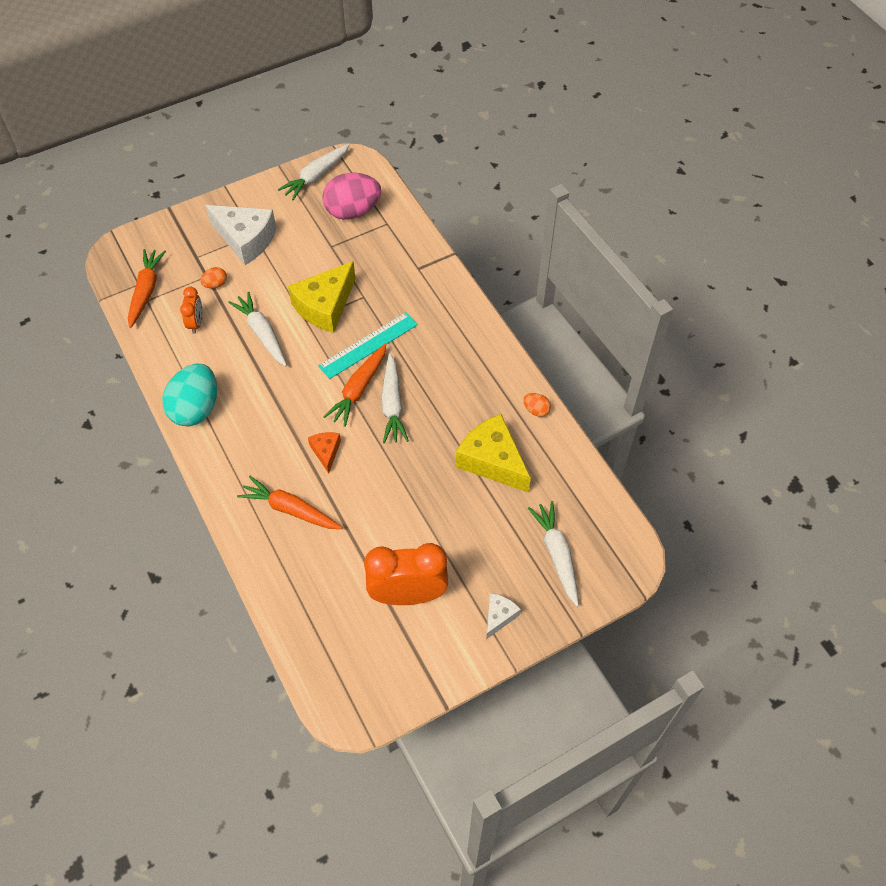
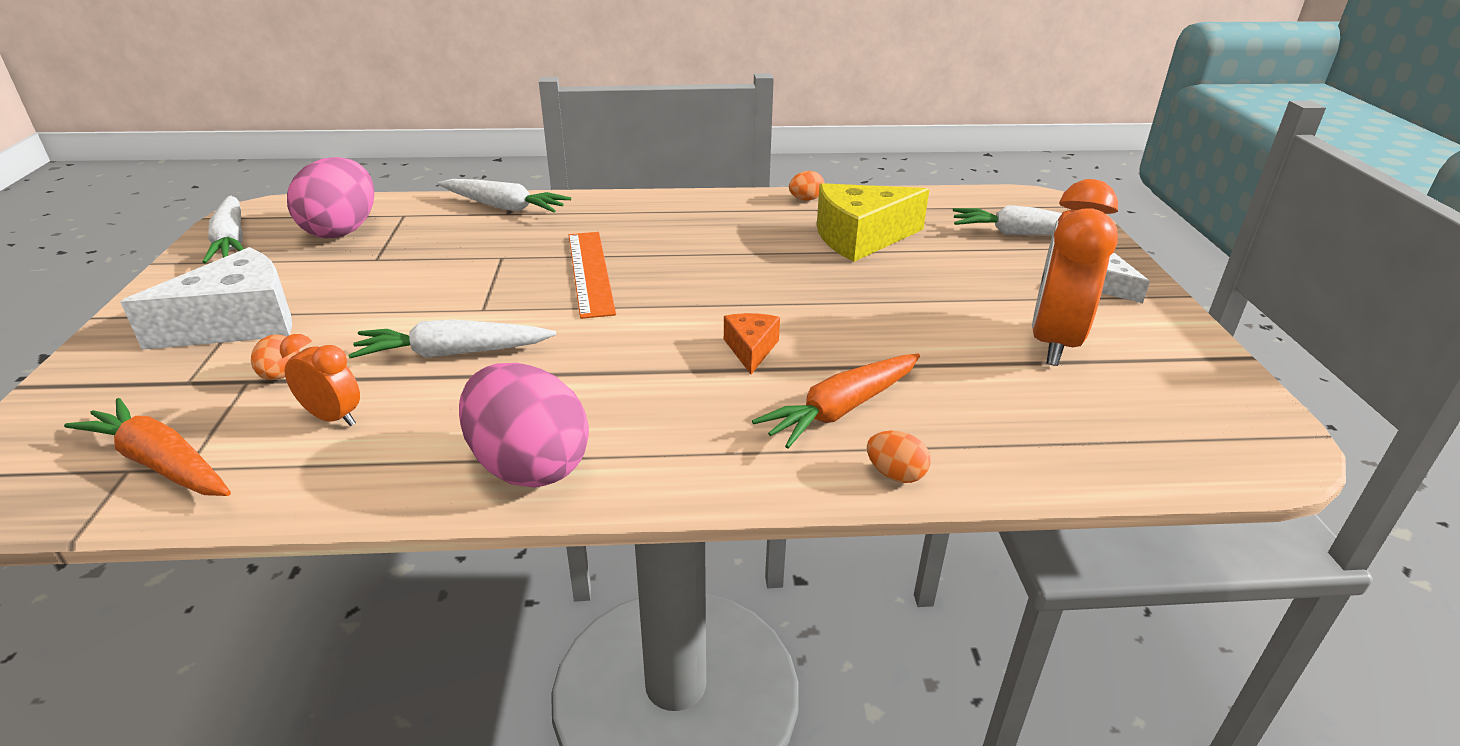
camera: 65 degrees left, 25 degrees down
turquoise egg [162,364,217,426] -> pink egg [459,363,589,488]
yellow cheese [288,261,356,333] -> none
orange cheese [308,432,341,473] -> orange cheese turned 75 degrees clockwise [724,313,780,374]
turquoise ruler [318,312,418,379] -> orange ruler [569,232,616,319]
orange carrot [323,344,386,427] -> none
white carrot [381,353,409,443] -> white carrot moved to [438,179,571,213]
none -> orange egg [867,431,930,483]

